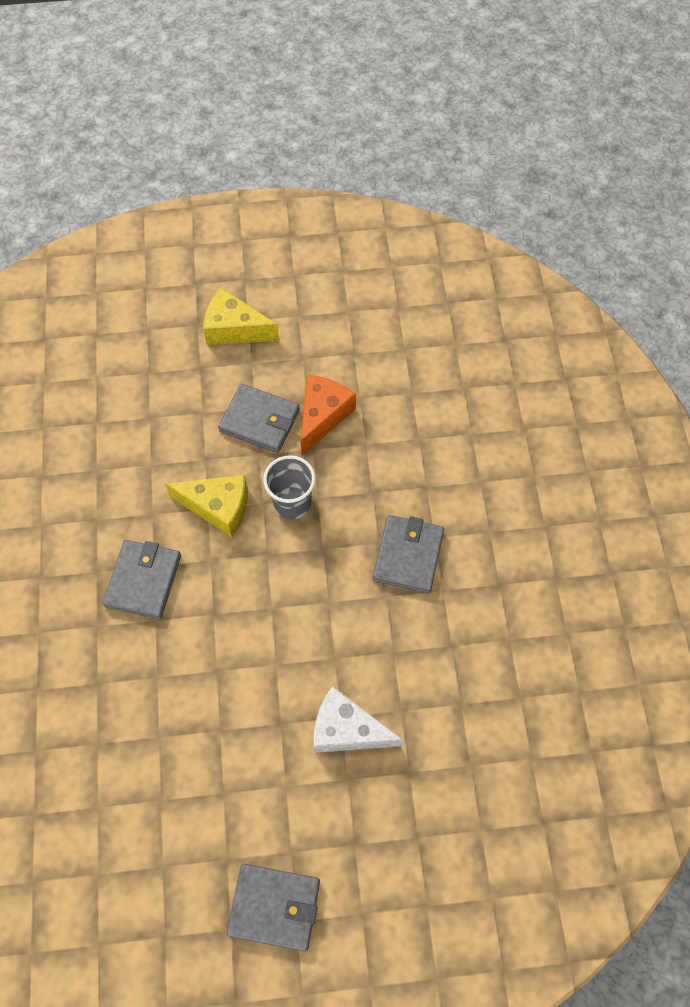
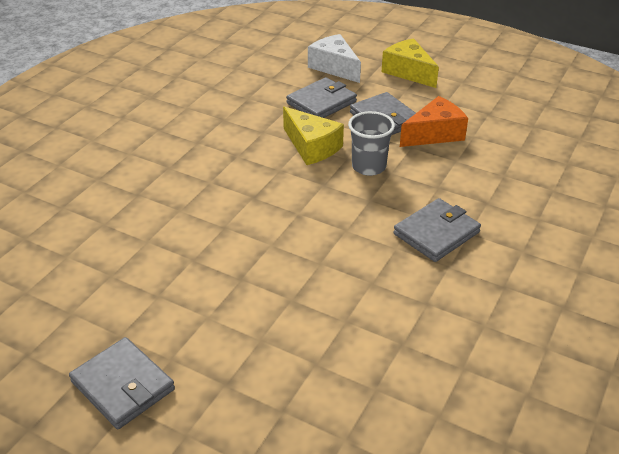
camera: 35 degrees right, 25 degrees down
grey wallet [103,540,181,619] -> grey wallet moved to [286,77,357,118]
white cheese [314,686,403,753] -> white cheese moved to [308,34,361,83]

